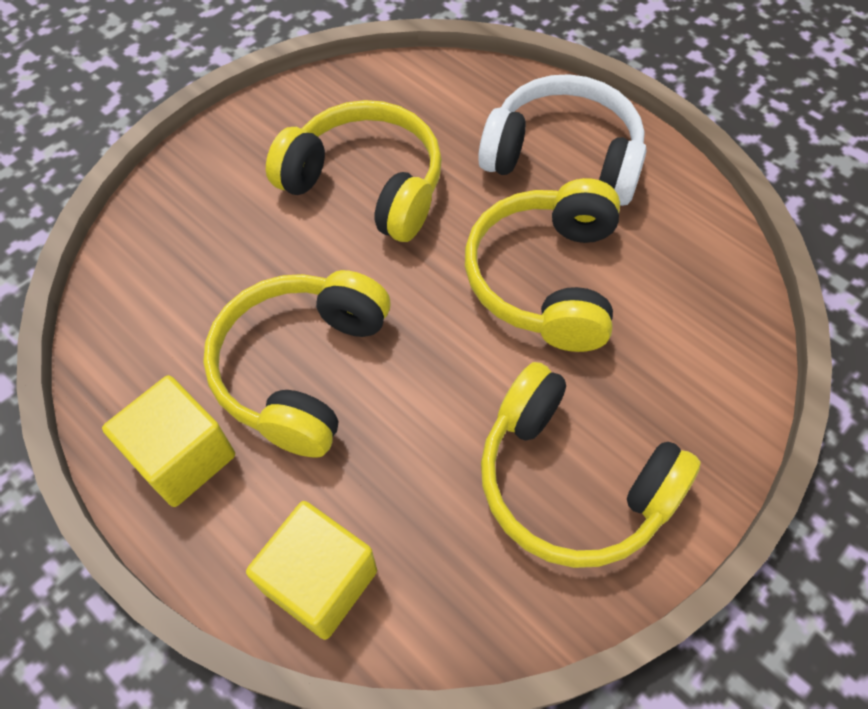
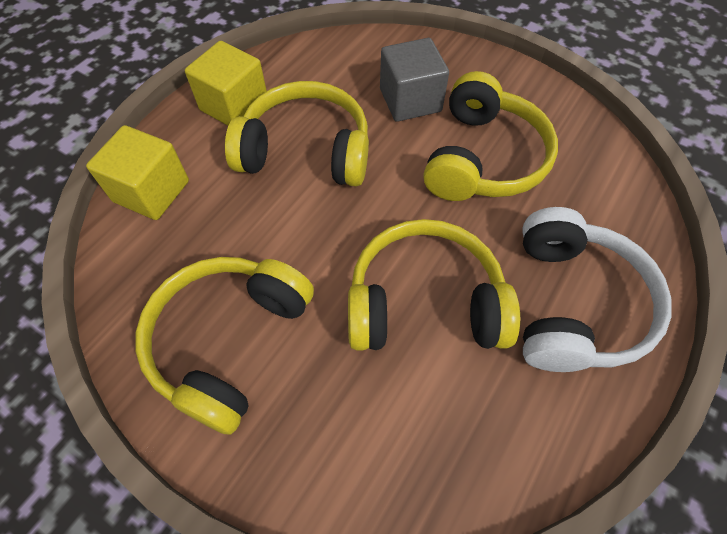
camera: 80 degrees right, 0 degrees up
none -> grey cube [380,38,449,122]

